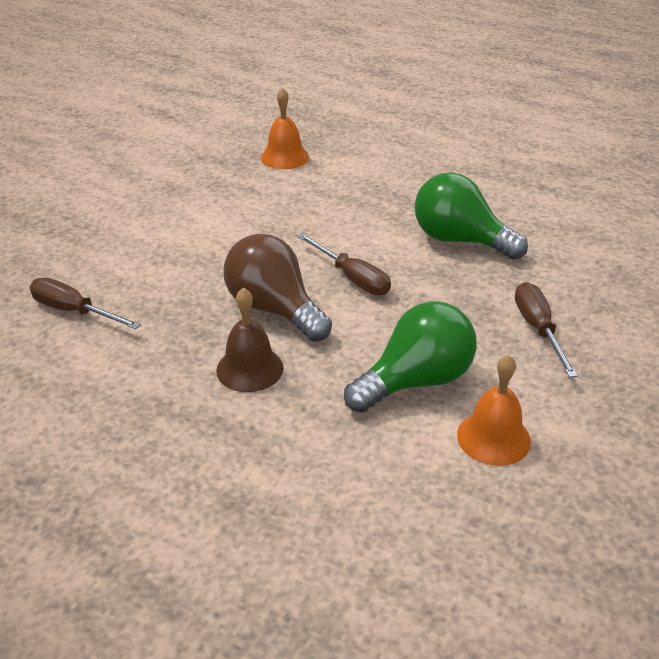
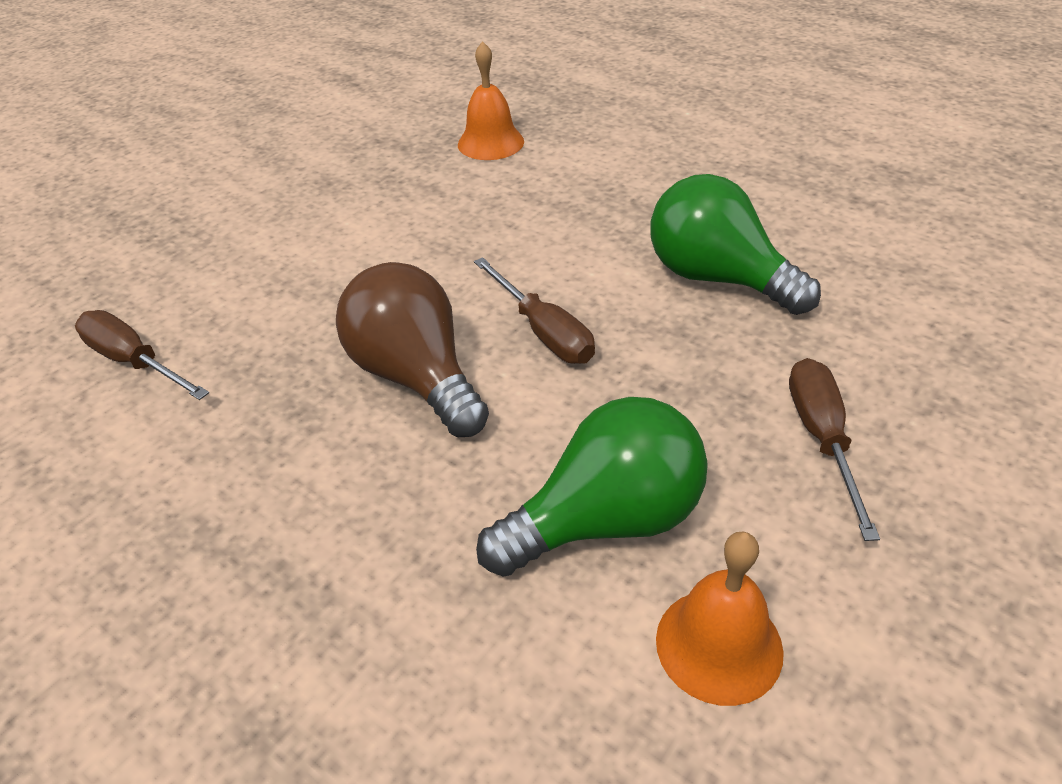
camera: 10 degrees right, 5 degrees up
brown bell [216,287,284,392] -> none

